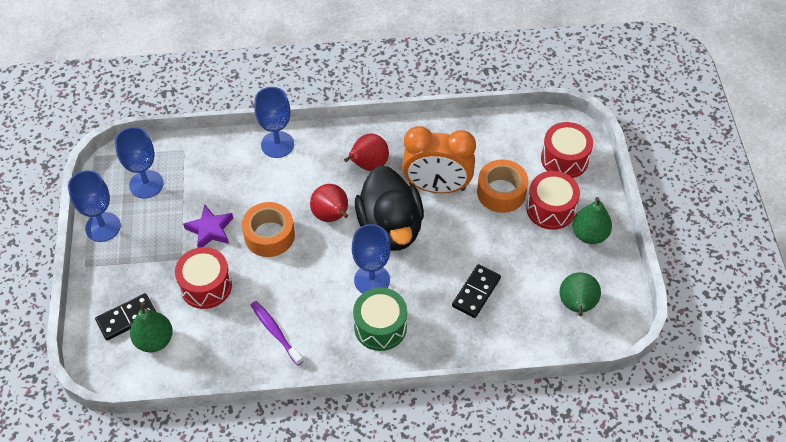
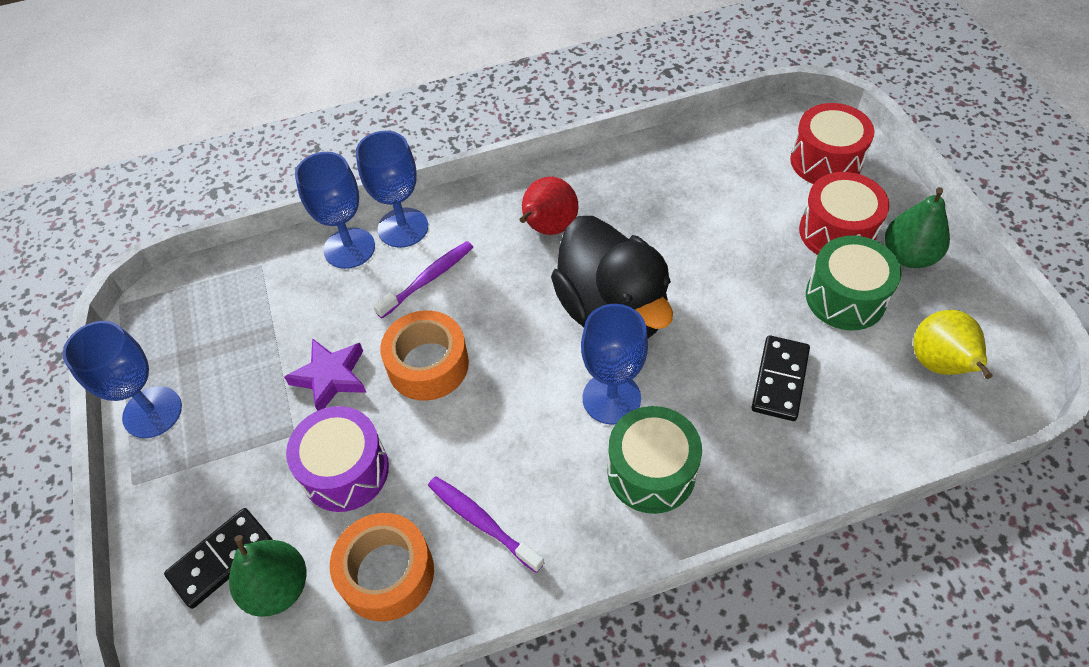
camera: 10 degrees left, 0 degrees up
blue goblet [115,127,164,198] -> blue goblet moved to [295,152,375,269]
red drum [175,247,232,309] -> purple drum [286,406,389,512]
red pear [310,184,348,222] -> none
orange clock [402,126,476,193] -> none
orange tape [477,159,528,213] -> orange tape moved to [330,513,434,621]
green pear [560,272,601,316] -> yellow pear [913,310,993,379]
none -> purple toothbrush [373,241,473,318]
none -> green drum [806,235,902,331]

